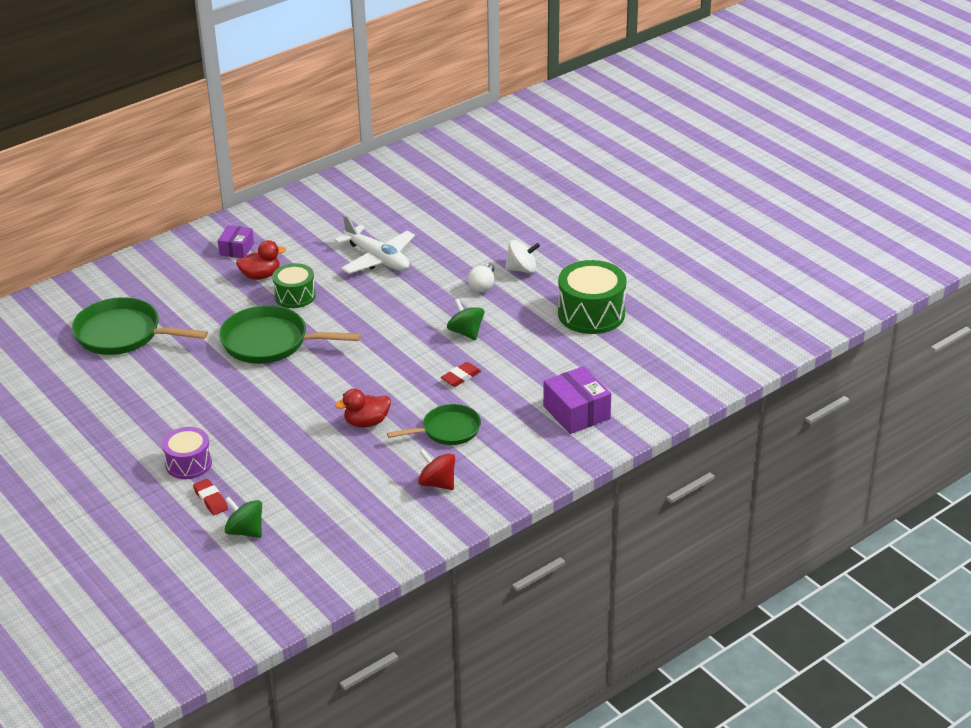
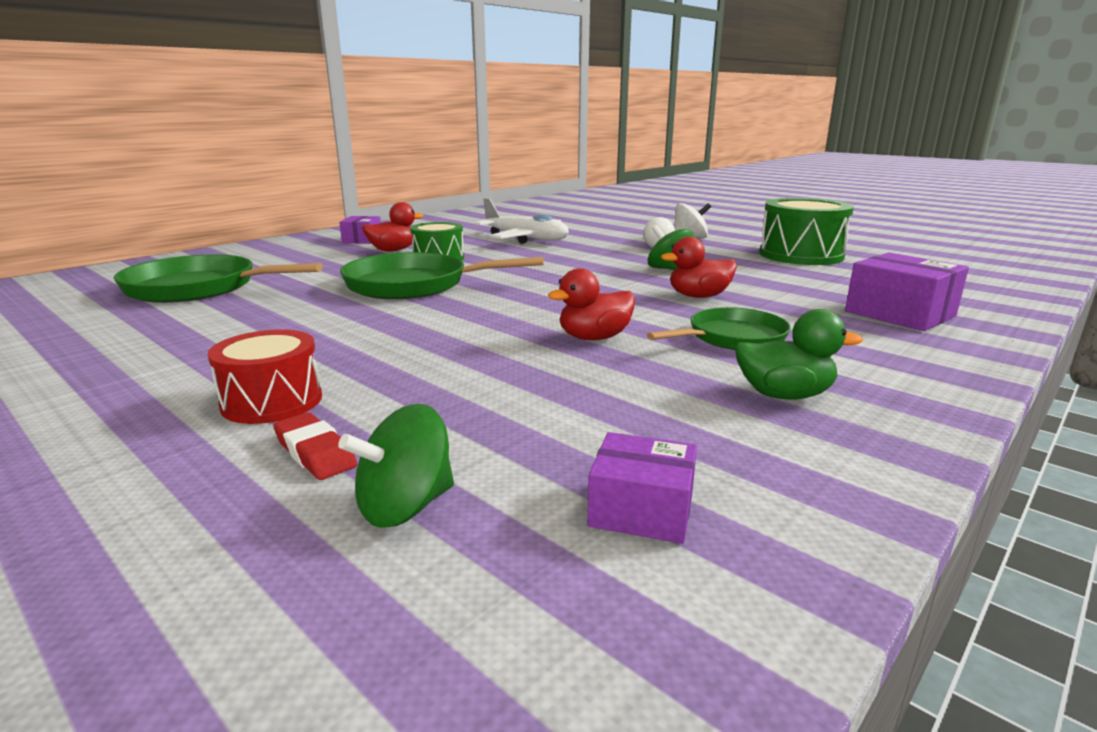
camera: 10 degrees left, 15 degrees down
purple drum [162,427,212,479] -> red drum [208,329,322,424]
green spinning top [224,497,262,538] -> green spinning top turned 60 degrees counterclockwise [338,404,454,528]
red spinning top [418,449,455,490] -> green duck [735,309,863,399]
red eraser [441,362,481,387] -> red duck [661,237,737,298]
none -> purple box [587,432,697,544]

